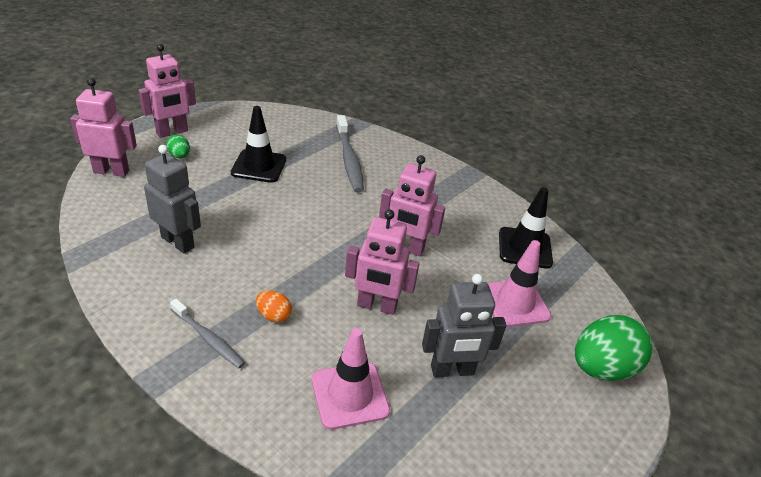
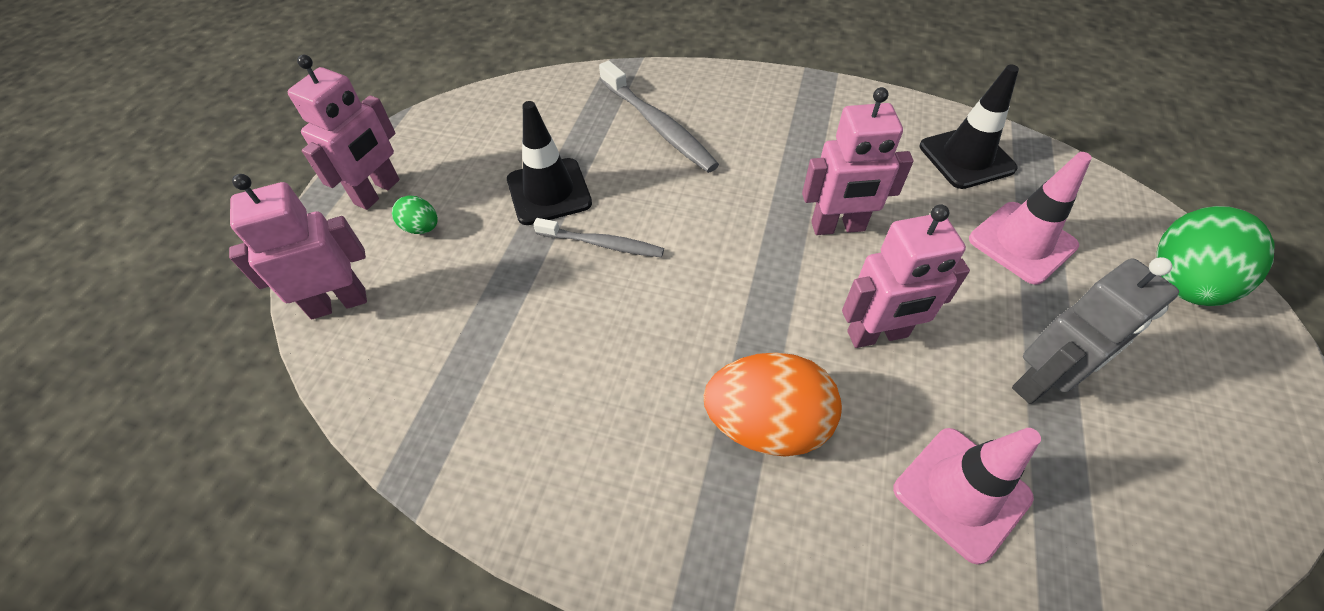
camera: 20 degrees left, 15 degrees up
grey robot [144,145,201,253] -> none
grey toothbrush [170,299,245,368] -> grey toothbrush moved to [533,218,664,257]
orange egg [256,291,292,322] -> orange egg [703,352,842,457], size x2.10

